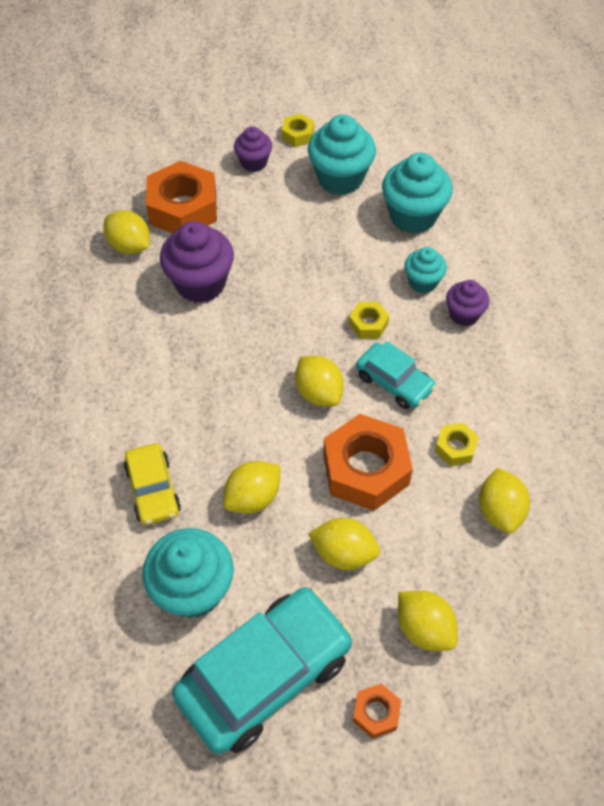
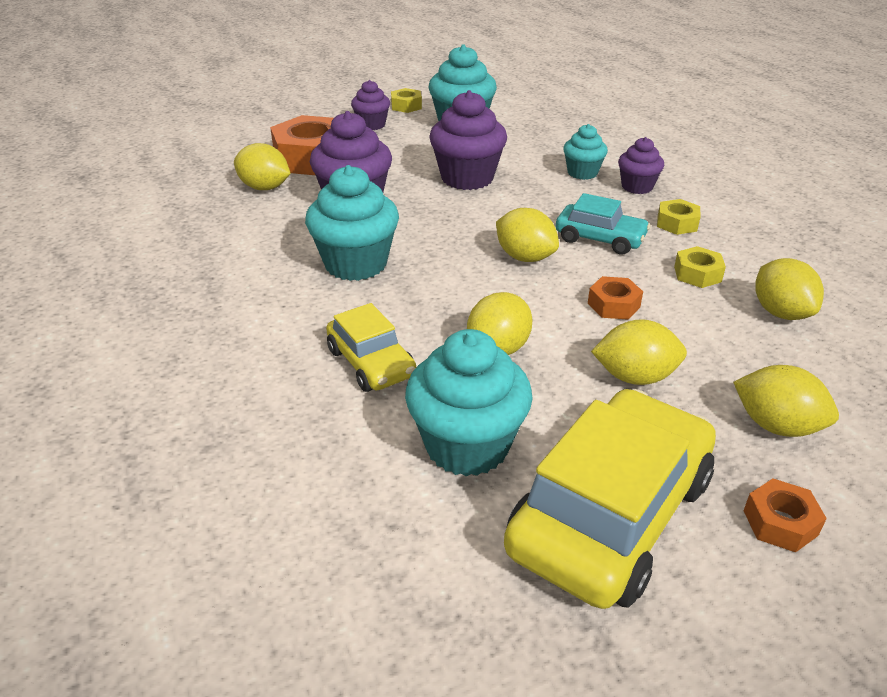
camera: 15 degrees left, 20 degrees down
turquoise car [172,587,353,754] -> yellow car [504,389,716,609]
orange nut [323,414,413,511] -> orange nut [588,276,643,320], size x0.48
yellow nut [349,302,390,339] -> yellow nut moved to [657,199,701,235]
turquoise cupcake [382,153,453,234] -> turquoise cupcake moved to [305,165,399,281]
none -> purple cupcake [429,90,507,190]

